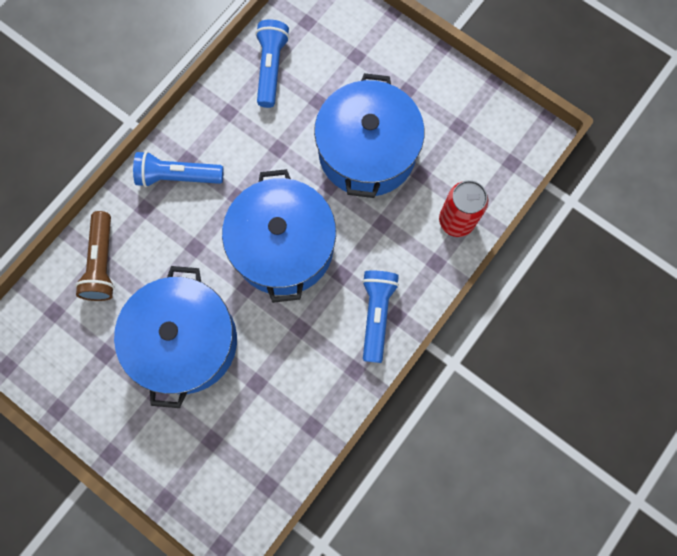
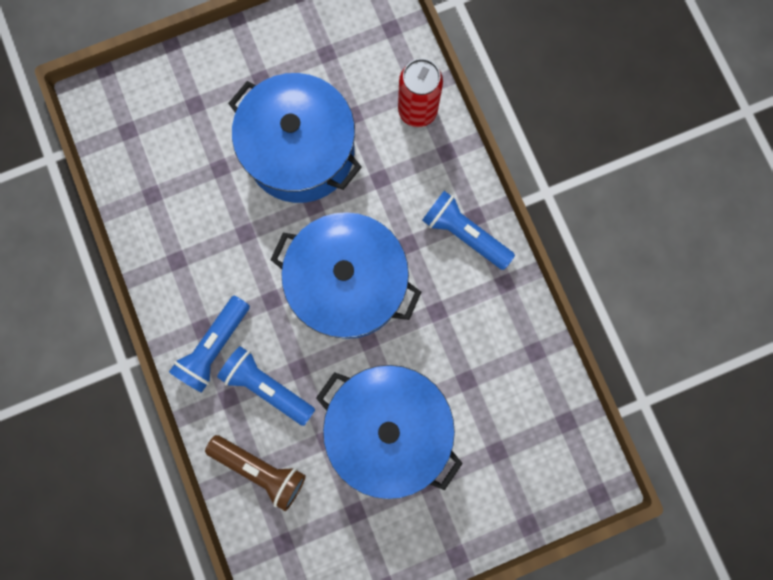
camera: 60 degrees left, 5 degrees up
blue flashlight [255,19,290,108] -> blue flashlight moved to [217,346,315,426]

